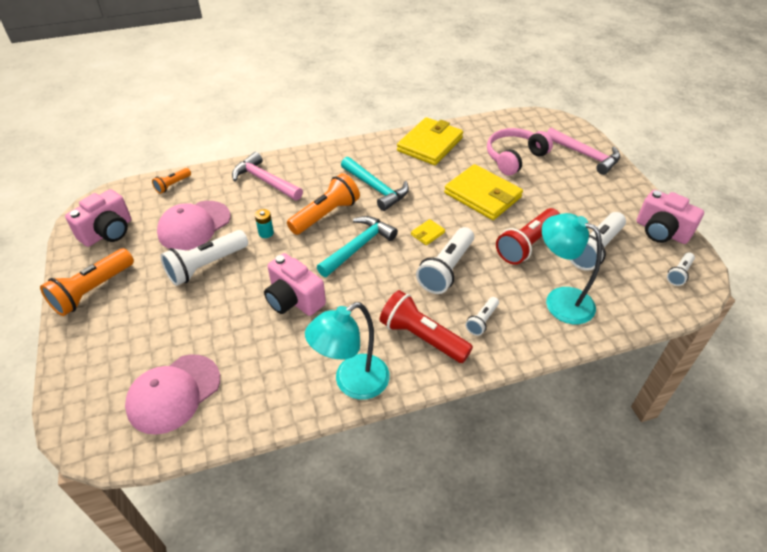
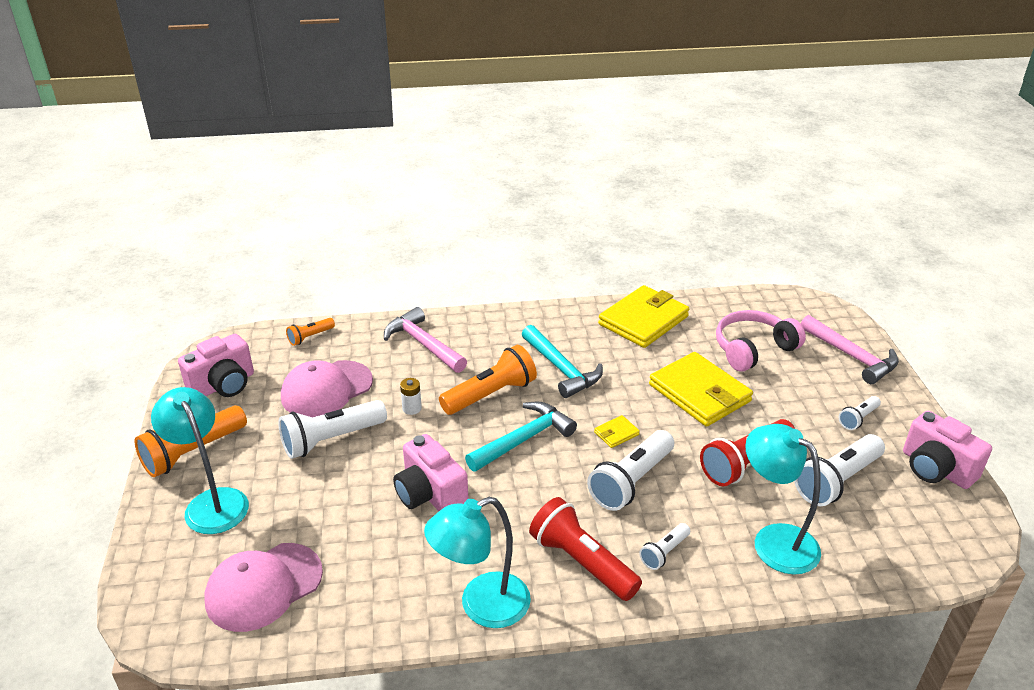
camera: 10 degrees right, 10 degrees down
turquoise battery [255,209,274,238] -> white battery [400,378,422,415]
white flashlight [667,253,695,286] -> white flashlight moved to [839,396,881,430]
none -> turquoise lamp [151,387,249,534]

